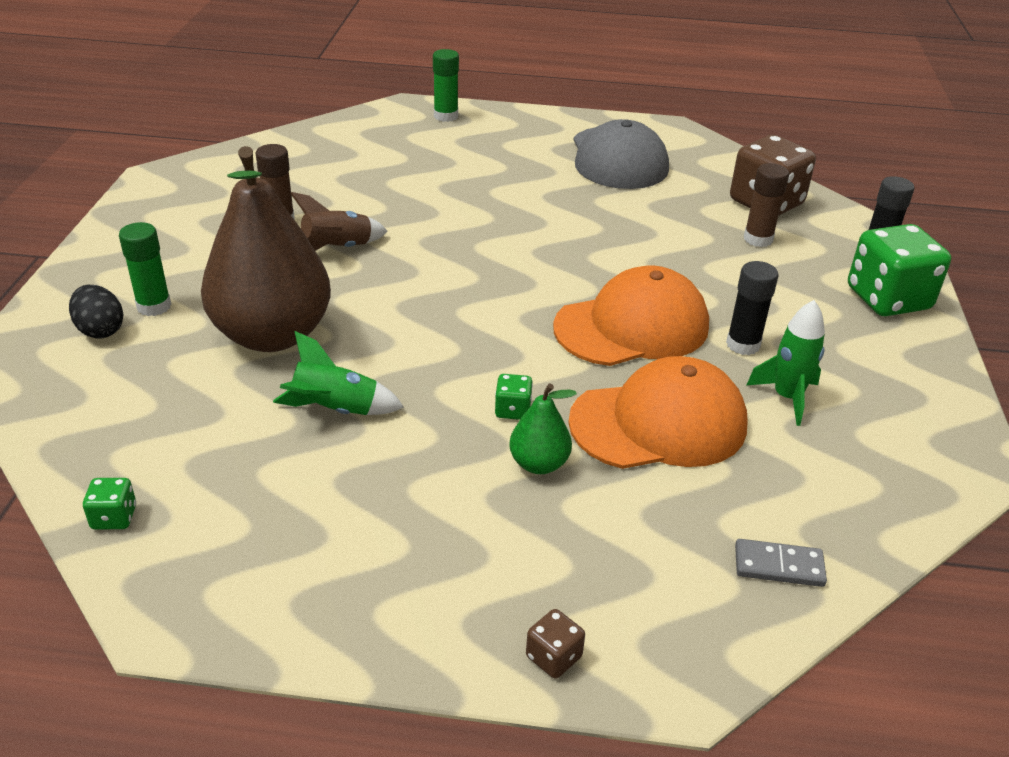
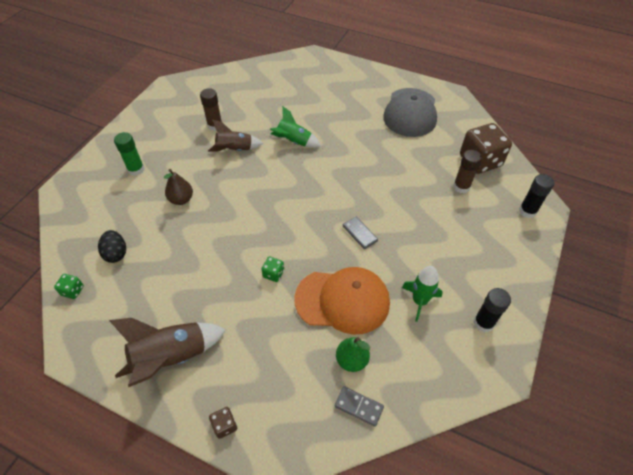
camera: 20 degrees right, 15 degrees up
black egg [69,285,124,339] -> black egg moved to [98,230,126,263]
brown pear [201,146,331,352] -> brown pear [164,169,193,205], size x0.44
green rocket [273,331,404,415] -> green rocket moved to [270,106,321,148]
green glue stick [433,49,459,122] -> none
green pear [509,383,577,474] -> green pear moved to [336,337,370,372]
orange cap [553,265,709,366] -> grey domino [343,217,378,249]
black glue stick [726,261,778,355] -> black glue stick moved to [474,288,511,332]
green dice [848,224,951,317] -> none
none -> brown rocket [109,318,226,387]

